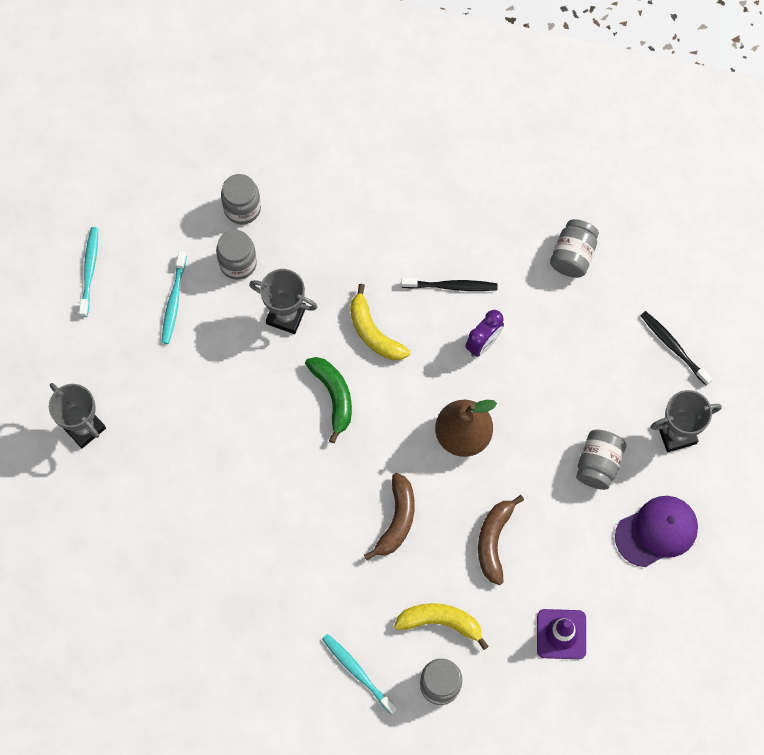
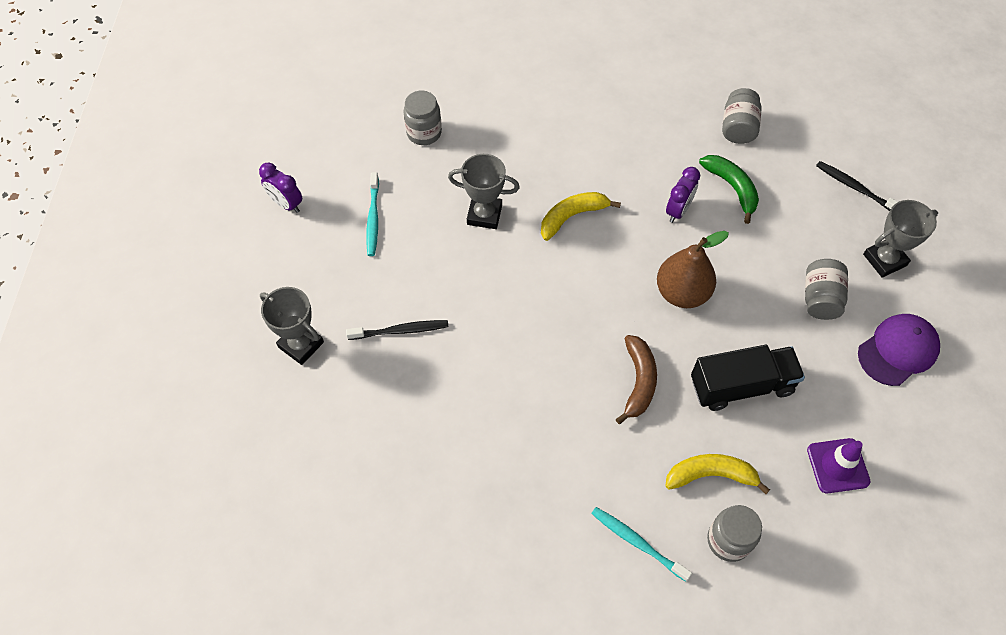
camera: 10 degrees left, 10 degrees down
turquoise toothbrush [79,227,98,317] -> purple clock [259,163,302,213]
grey jar [216,230,257,280] -> none
green banana [305,357,352,443] -> green banana moved to [699,155,759,224]
yellow banana [350,284,410,360] -> yellow banana turned 105 degrees clockwise [541,192,621,241]
black toothbrush [401,278,498,291] -> black toothbrush moved to [346,320,448,340]
brown banana [478,495,524,585] -> black truck [691,345,805,411]

